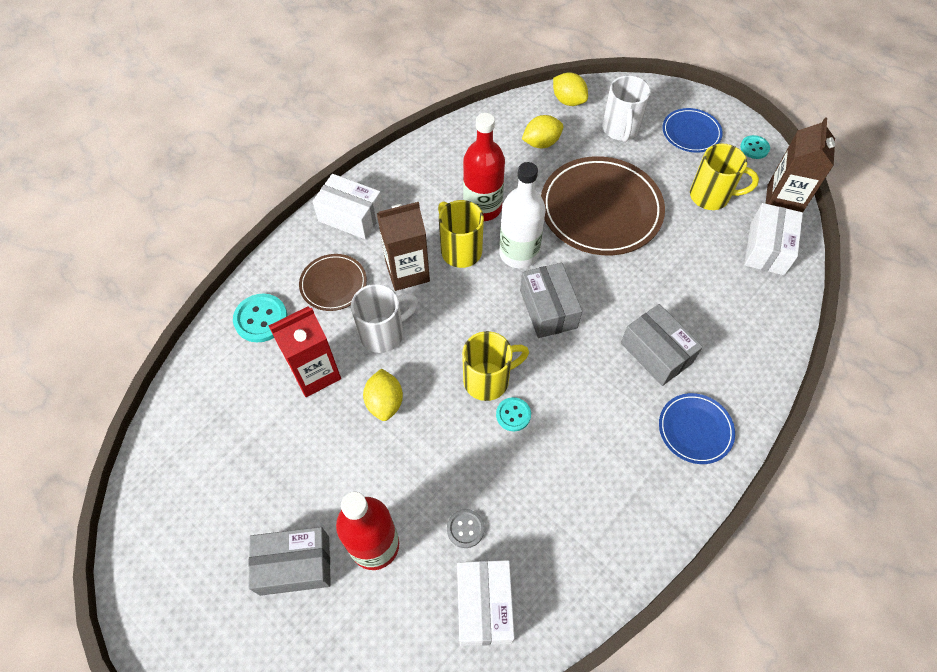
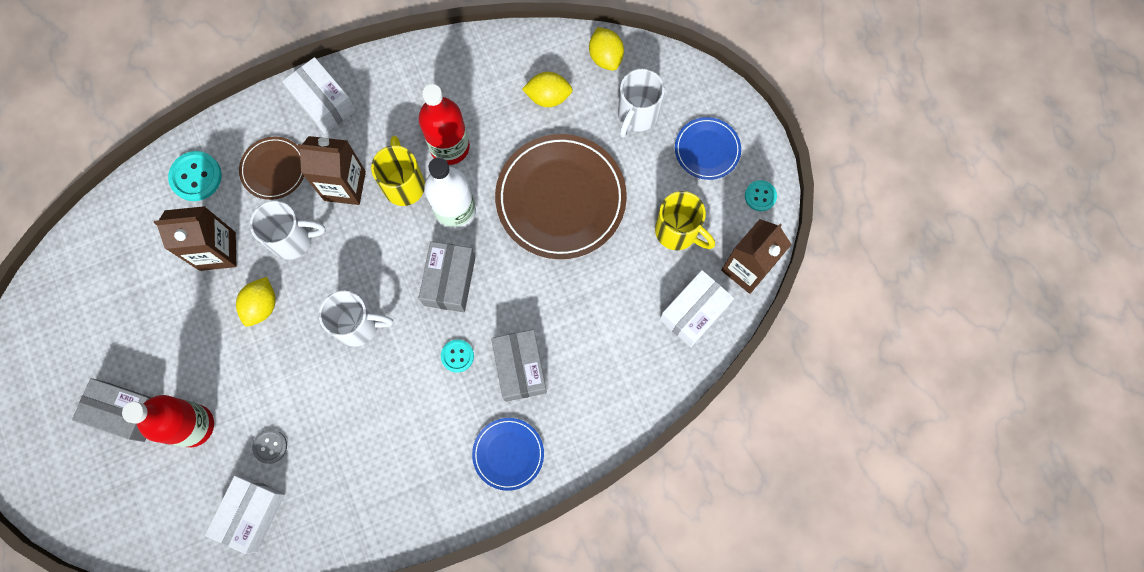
camera: 25 degrees right, 15 degrees up
red carton [269,307,341,397] -> brown carton [154,206,236,271]
yellow mug [462,331,529,401] -> white mug [319,291,393,347]
turquoise button [496,397,531,431] -> turquoise button moved to [441,339,474,373]

